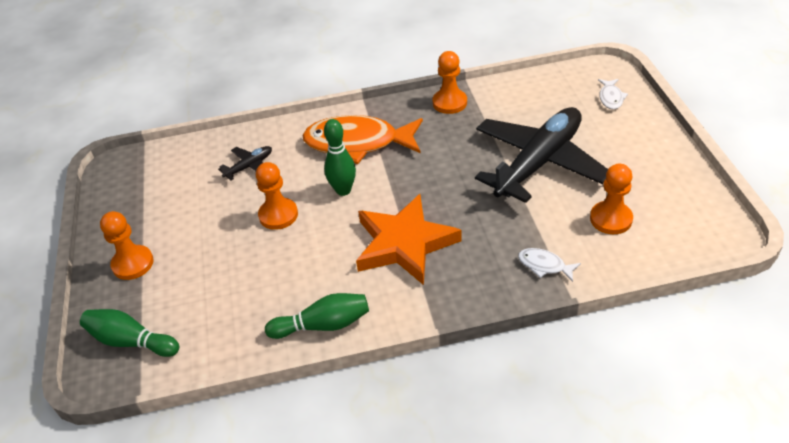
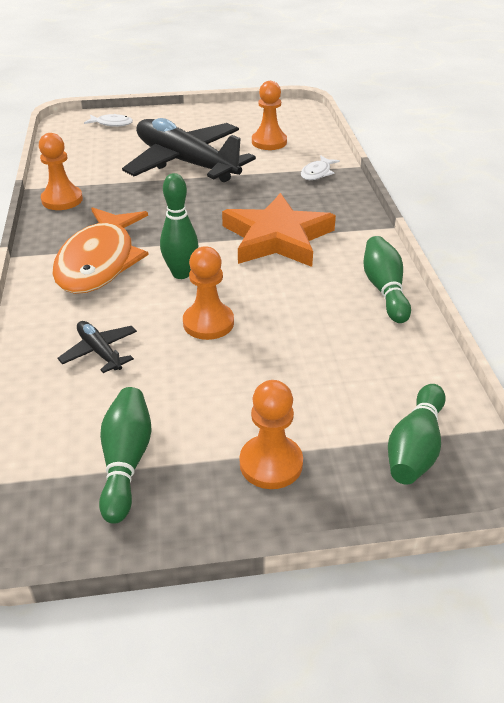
camera: 90 degrees left, 5 degrees down
none -> green bowling pin [99,387,152,524]

